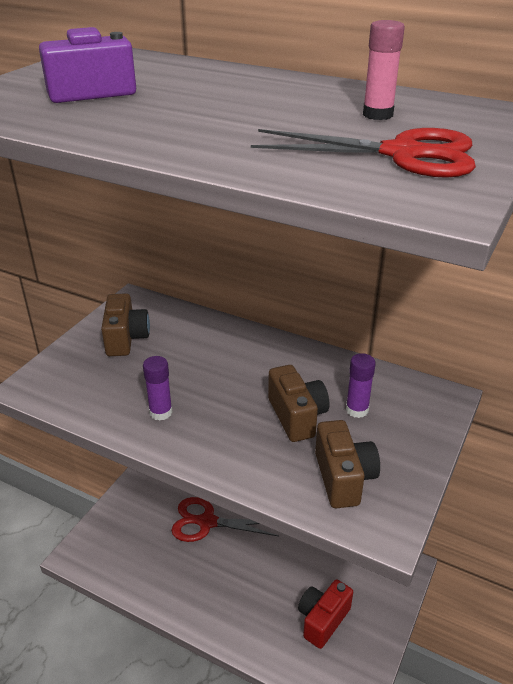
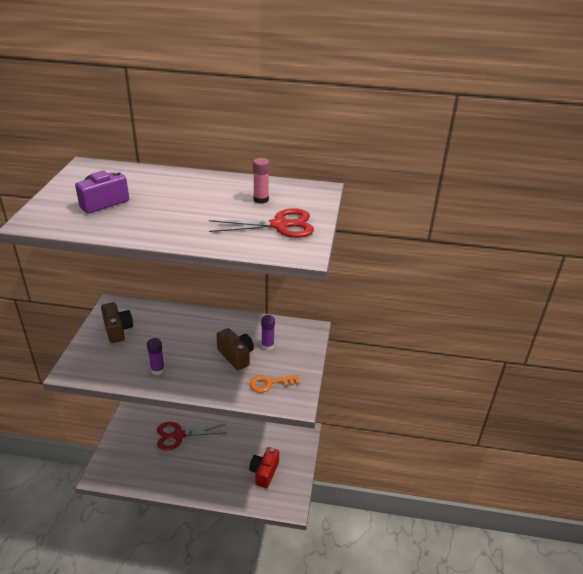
camera: 20 degrees left, 0 degrees up
brown camera [315,420,380,508] -> orange key [250,375,300,392]

